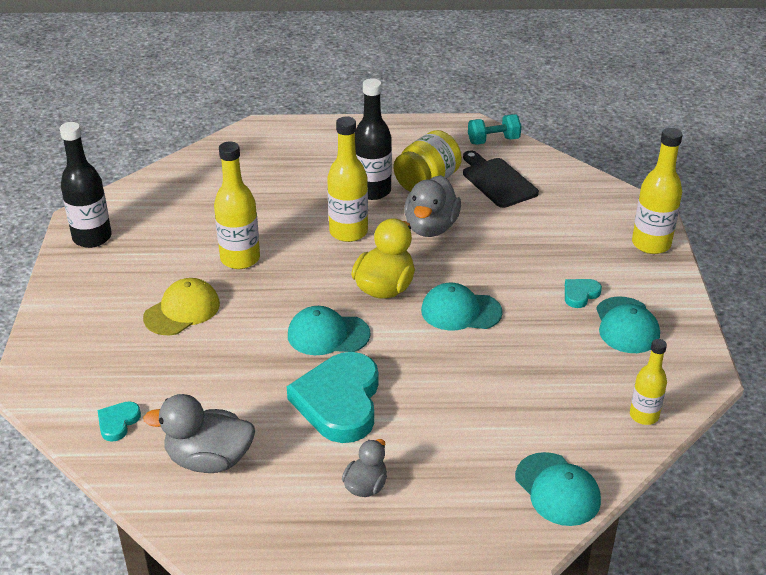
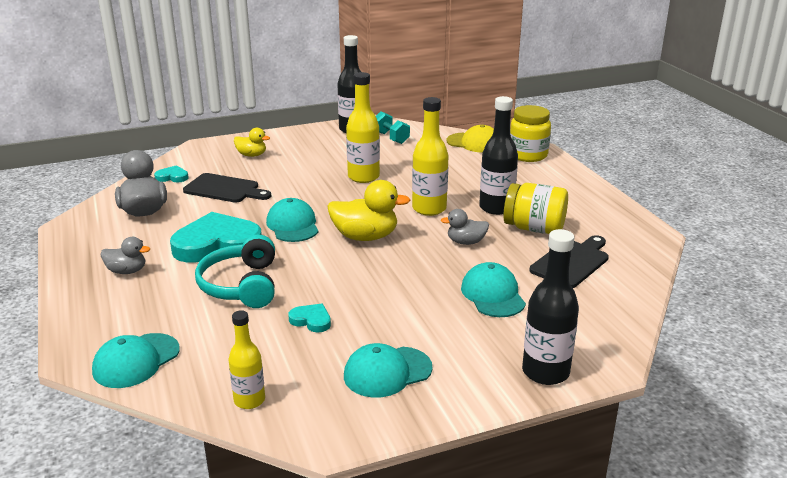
camera: 70 degrees right, 10 degrees down
yellow cap [143,278,220,335] -> yellow cap moved to [446,124,494,153]
grey duck [404,175,461,237] -> grey duck [441,209,489,245], size x0.59
turquoise cap [421,283,503,330] -> turquoise cap moved to [461,262,526,317]
turquoise dumbbell [468,114,521,145] -> turquoise dumbbell moved to [376,111,410,144]
turquoise heart [565,279,602,308] -> turquoise heart moved to [288,304,331,333]
yellow bottle [632,128,683,254] -> black bottle [522,229,579,385]
none -> black cutting board [183,173,271,203]
none -> turquoise headphones [195,234,275,308]
none -> yellow duck [234,128,270,157]
none -> yellow jar [510,105,551,162]

